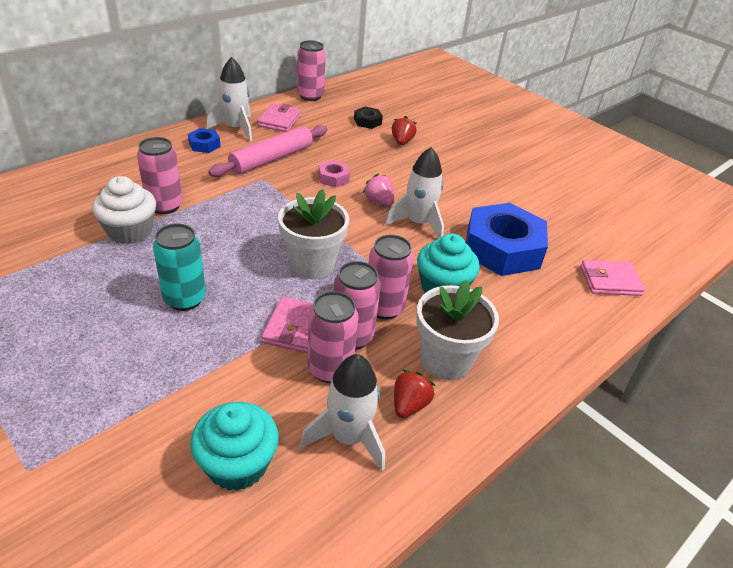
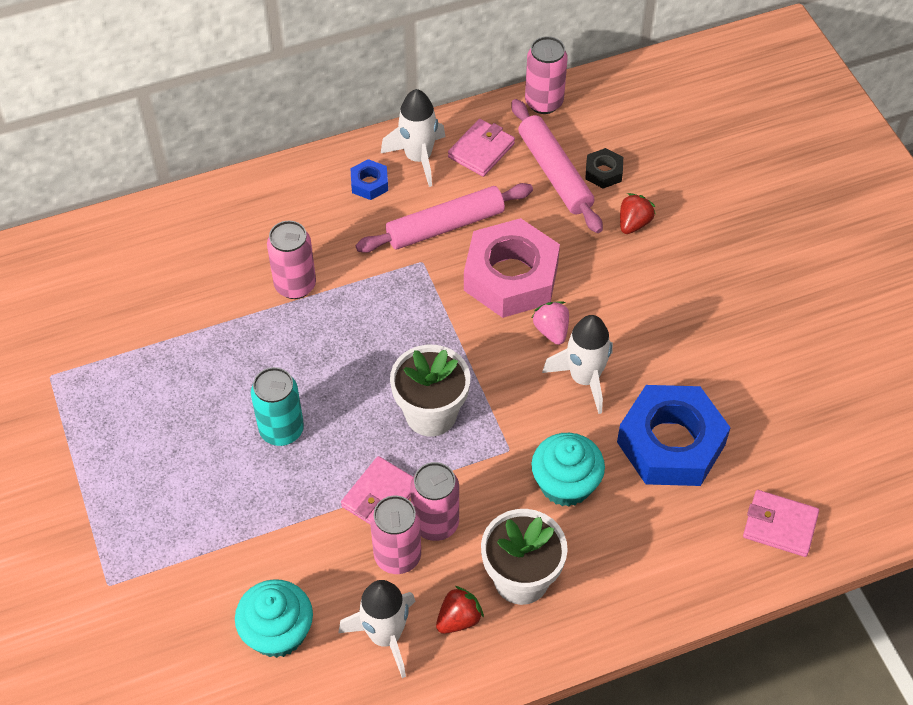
camera: 25 degrees right, 15 degrees up
white cupcake [92,176,156,244] -> none
pink nut [318,160,350,187] -> pink nut [464,218,560,318], size x2.31
pink can [369,235,414,320] -> none
none -> pink rolling pin [512,99,603,233]

